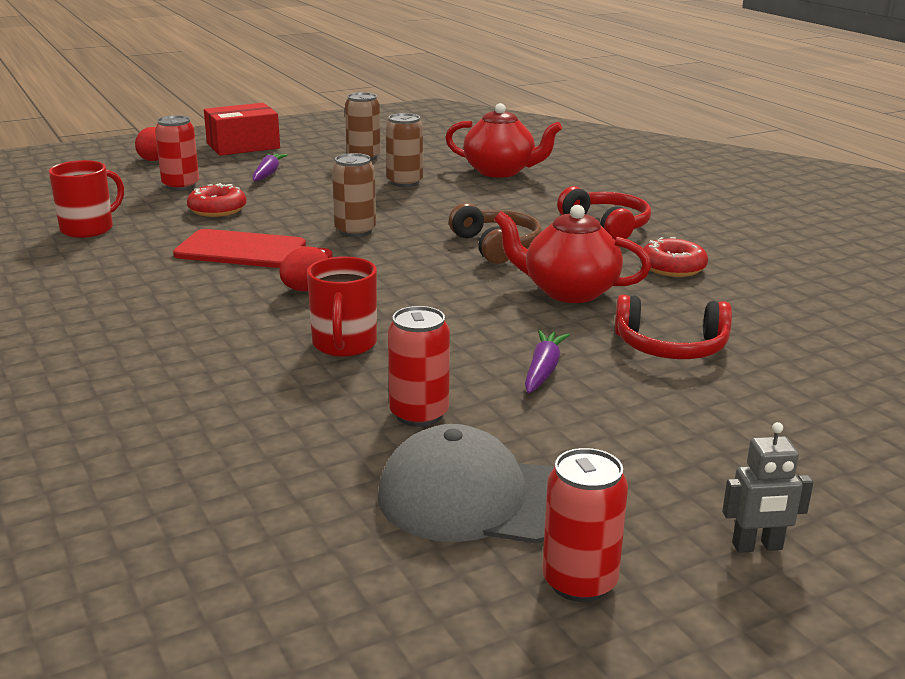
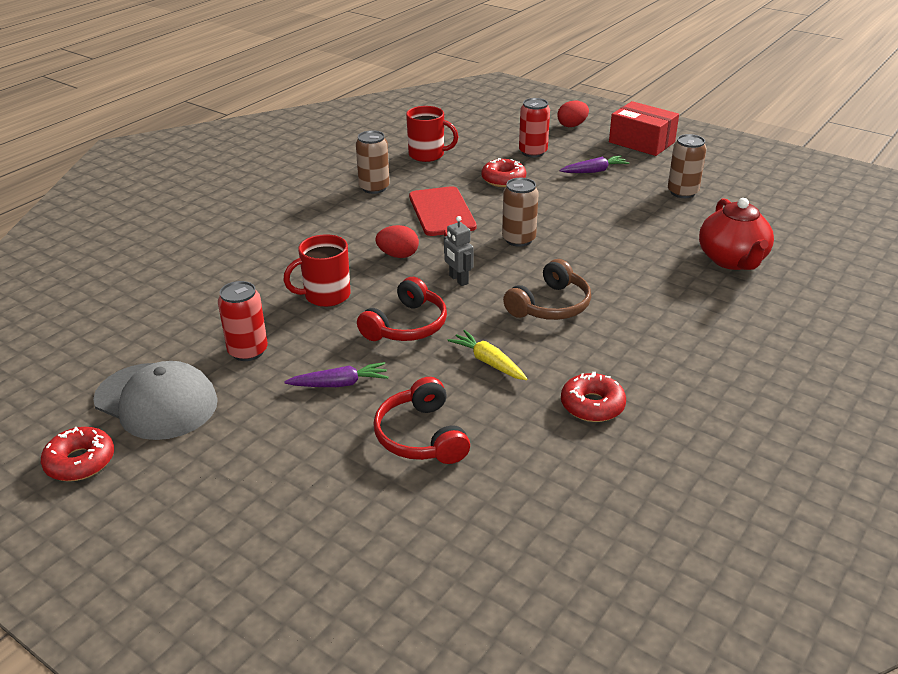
camera: 65 degrees right, 10 degrees up
grey cap [378,424,554,544] -> grey cap turned 135 degrees clockwise [93,361,218,440]
brown can [386,113,423,187] -> brown can moved to [356,130,390,194]
red teapot [494,205,651,303] -> yellow carrot [448,330,527,380]
red can [542,448,628,602] -> red donut [41,426,114,481]
red headphones [557,186,651,241] -> red headphones moved to [357,277,447,341]
grey robot [722,422,813,553] -> grey robot moved to [444,216,474,286]

